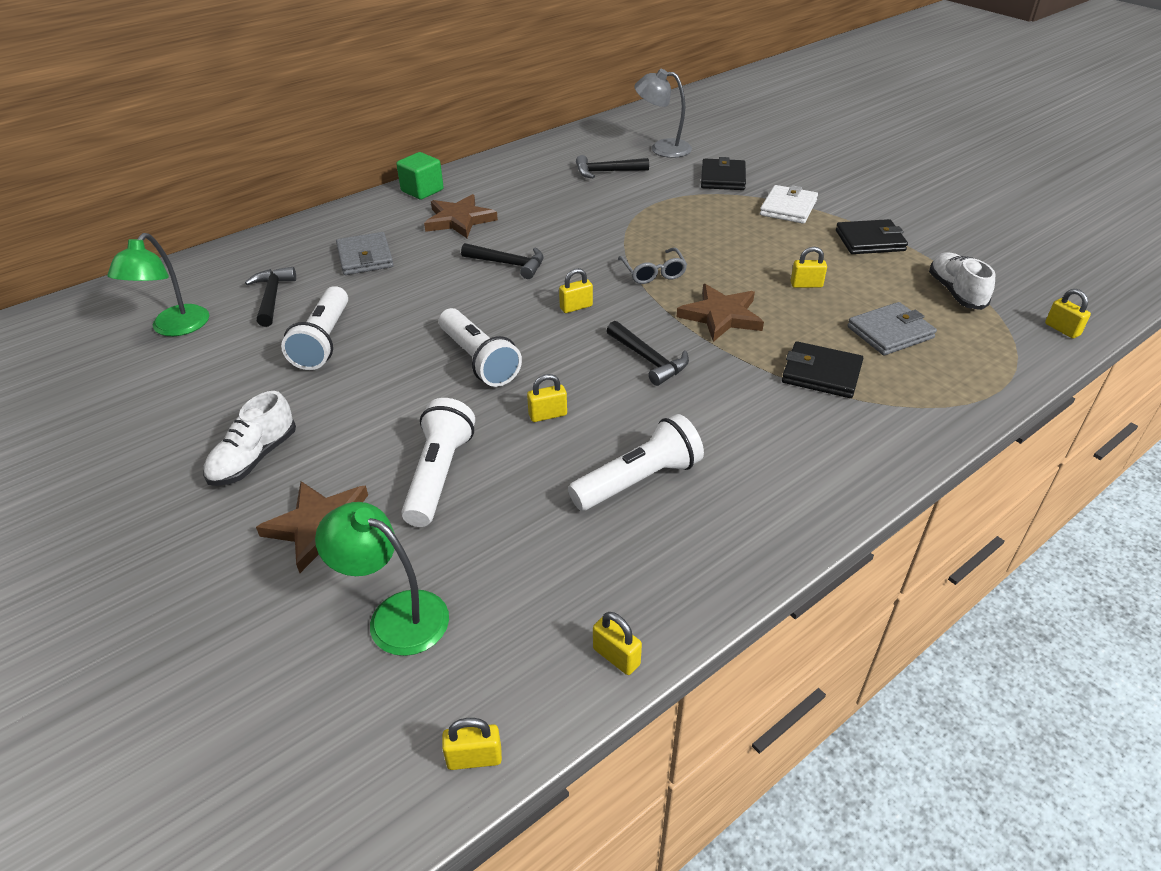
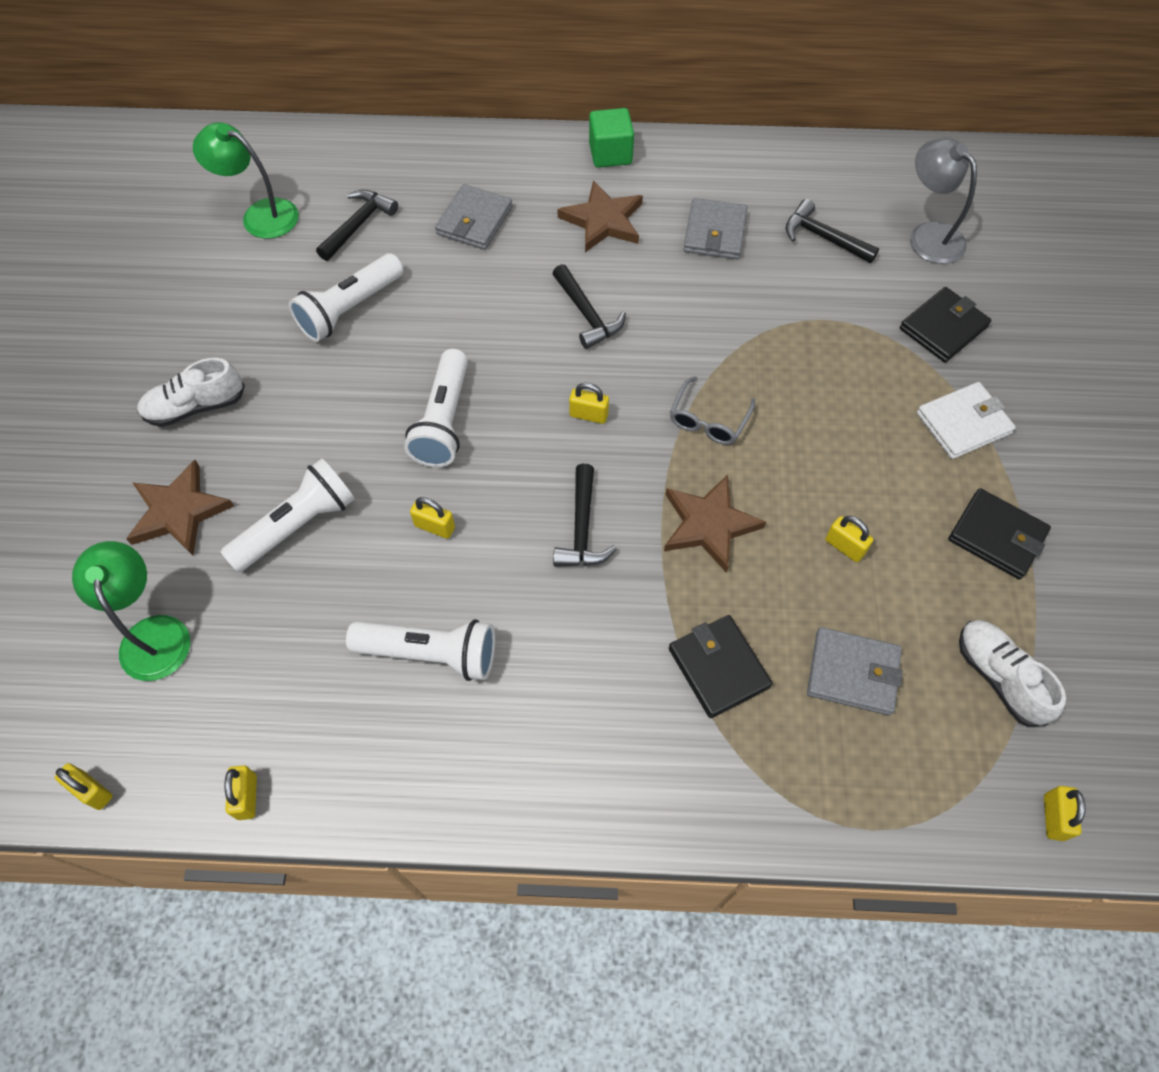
camera: 40 degrees right, 20 degrees up
green lamp [107,233,209,336] -> green lamp turned 60 degrees clockwise [193,122,299,239]
white shoe [929,252,996,310] -> white shoe turned 60 degrees counterclockwise [959,620,1066,727]
none -> grey wallet [684,198,747,259]

